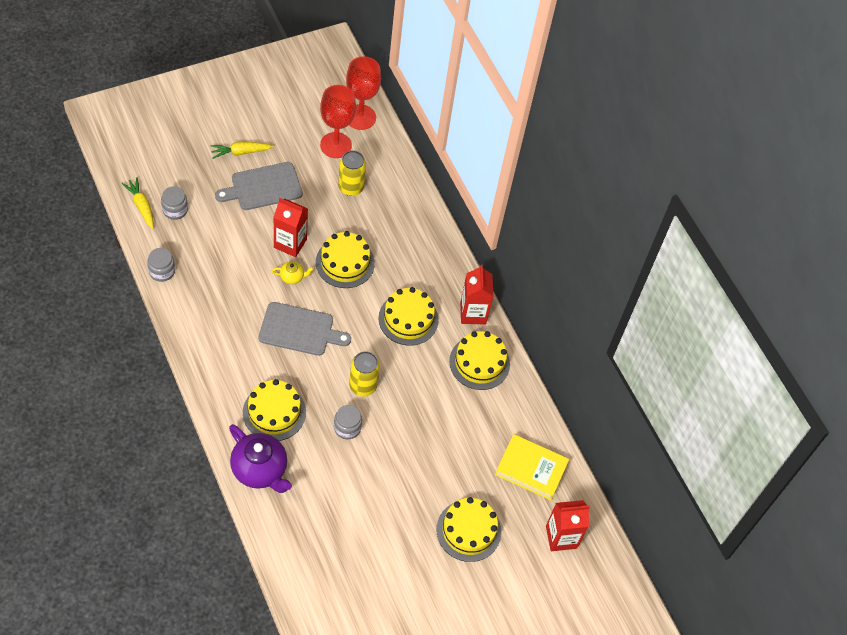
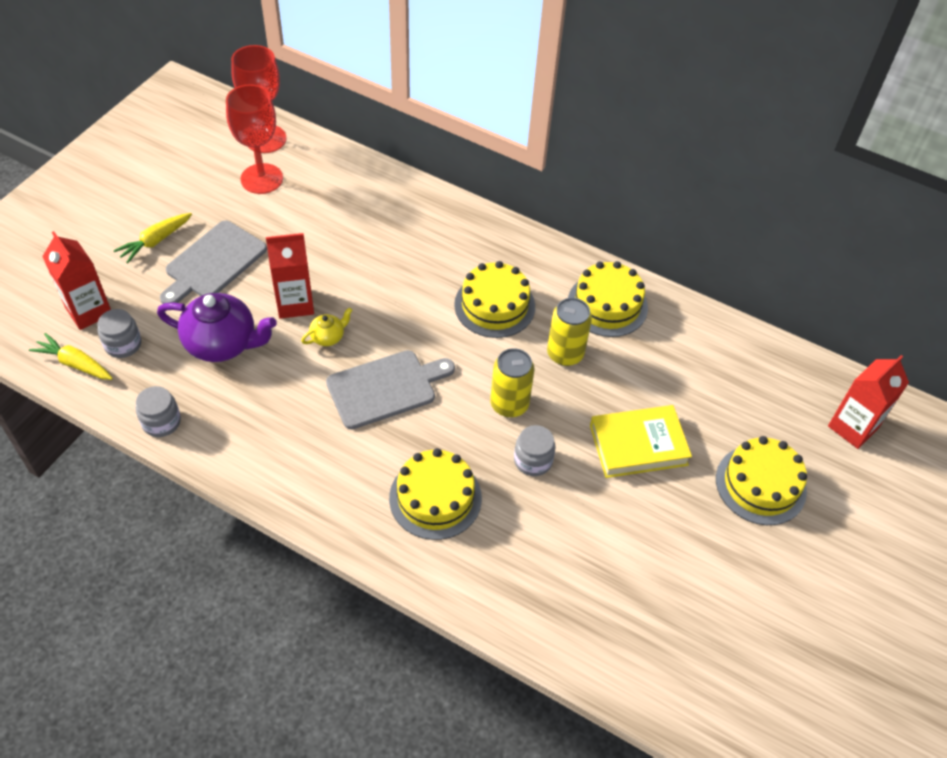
camera: 30 degrees left, 5 degrees down
purple teapot [229,424,292,493] -> purple teapot moved to [157,293,277,362]
yellow cake [316,231,375,288] -> none
yellow can [338,151,366,196] -> yellow can moved to [547,298,592,366]
red carton [460,265,493,325] -> red carton moved to [42,231,111,330]
yellow book [495,434,569,500] -> yellow book moved to [590,405,692,478]

